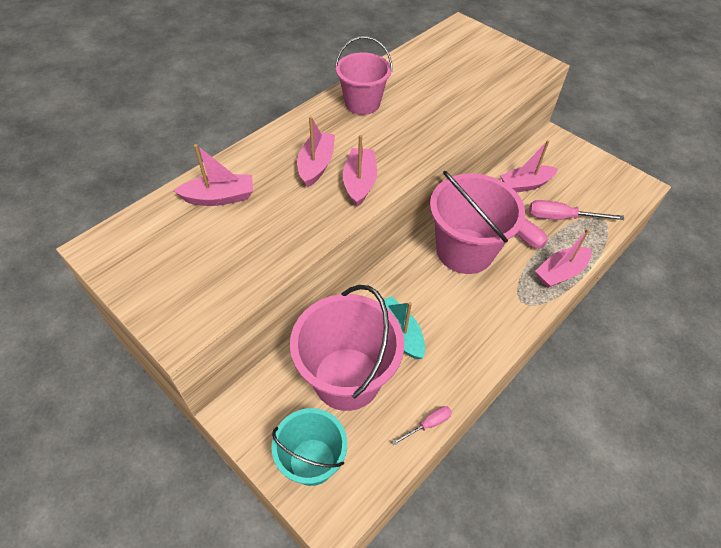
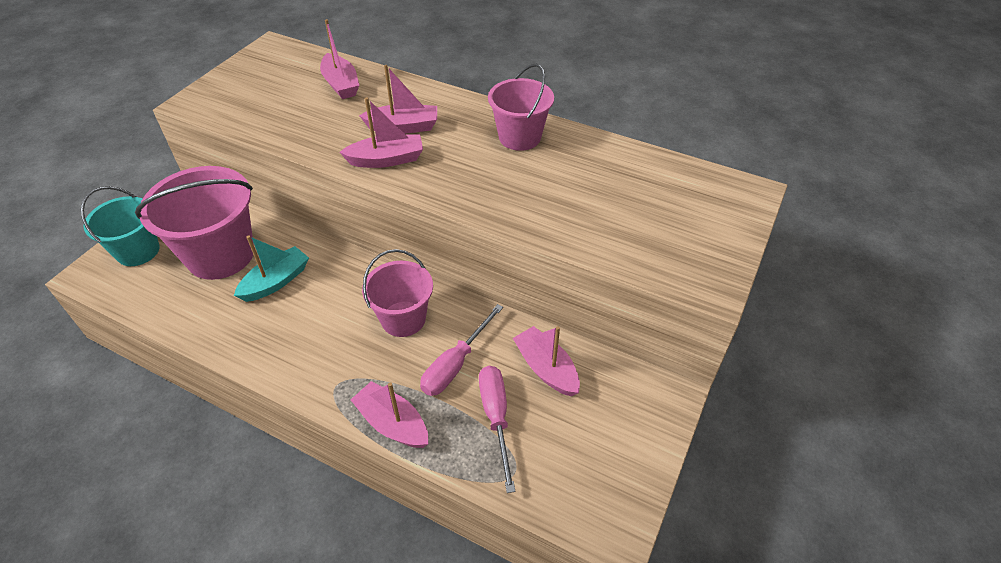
camera: 75 degrees right, 5 degrees down
pink screwdriver [392,406,452,445] -> none
pink bucket [430,171,525,274] -> pink bucket [362,249,433,337], size x0.63

